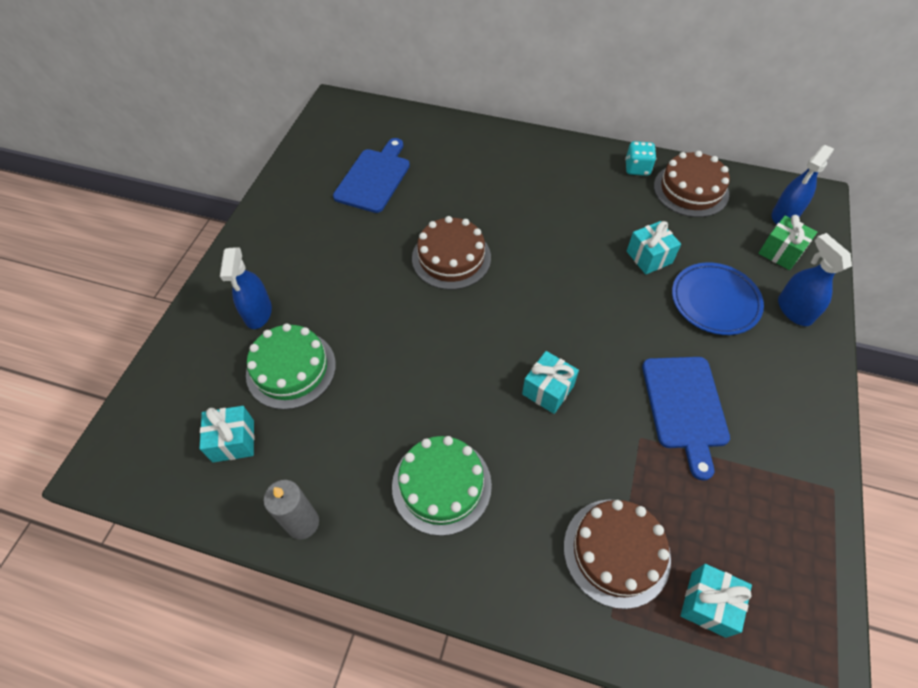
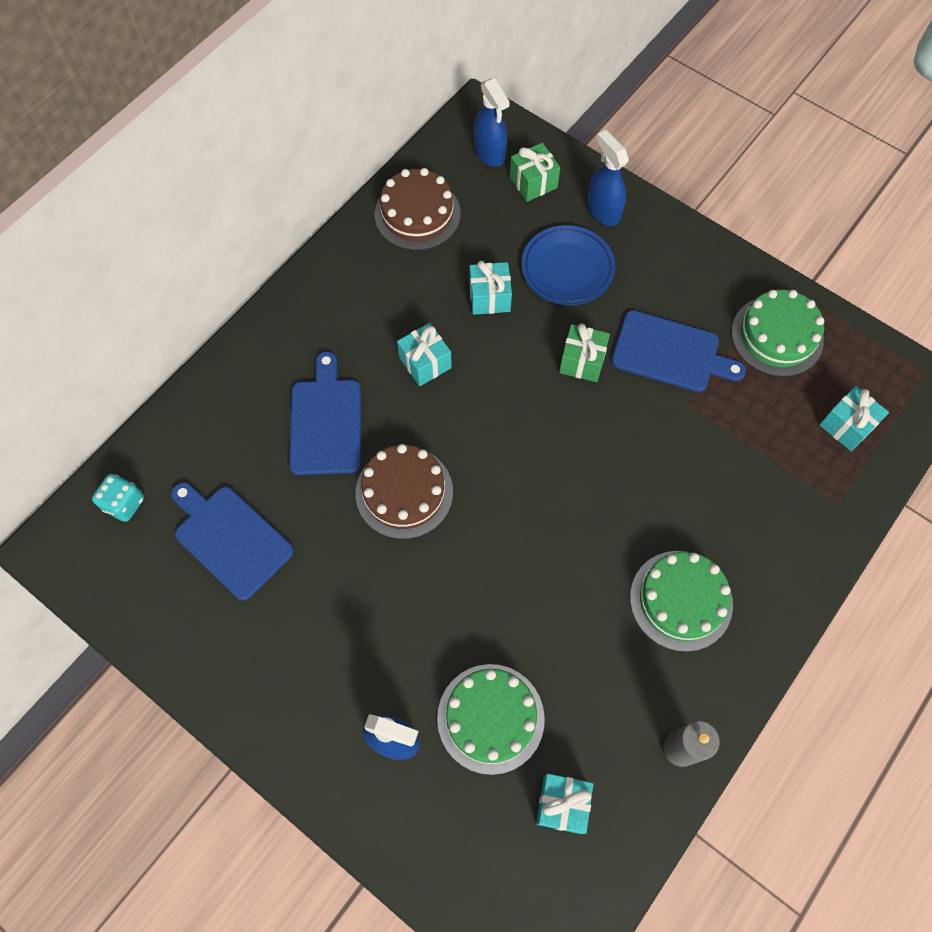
camera: 70 degrees left, 10 degrees up
turquoise gift [522,351,579,414] -> turquoise gift moved to [397,323,452,386]
brown cake [564,499,671,609] -> none
turquoise dice [625,141,656,176] -> turquoise dice moved to [92,474,144,522]
blue spray bottle [778,233,852,326] -> blue spray bottle turned 60 degrees clockwise [587,130,629,226]
none -> blue cutting board [289,351,361,475]
none -> green gift [559,324,610,382]
none -> green cake [732,290,824,377]

